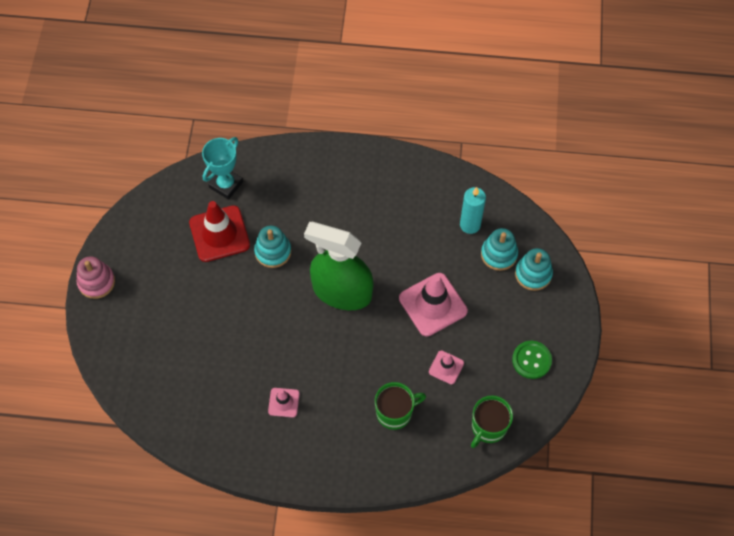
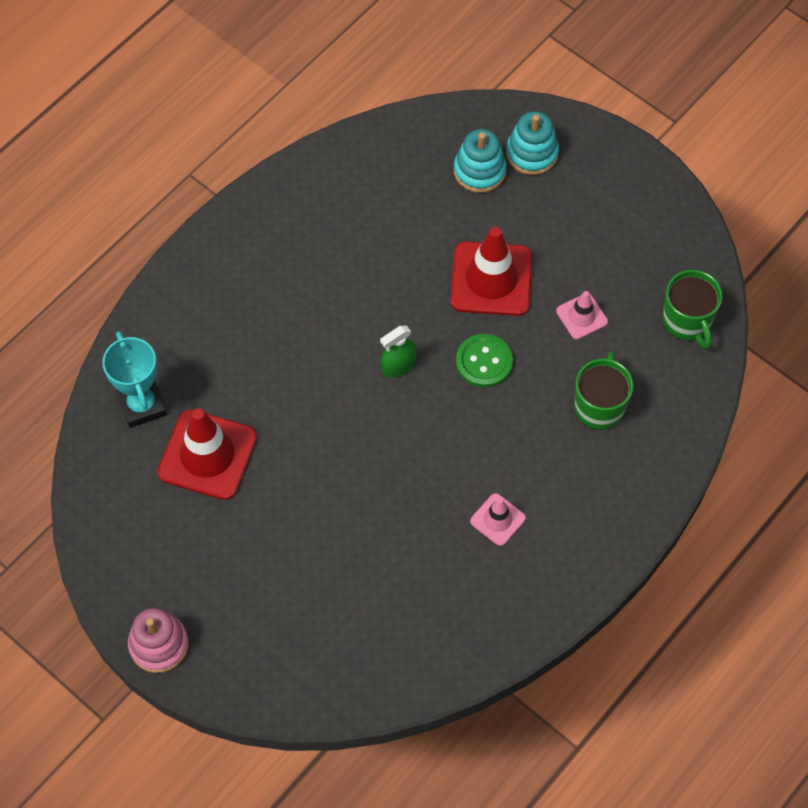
camera: 55 degrees left, 0 degrees up
turquoise stacking toy [254,226,291,268] -> none
green spray bottle [304,222,373,310] -> green spray bottle [380,326,417,378], size x0.41
pink traffic cone [399,273,468,336] -> red traffic cone [451,227,532,316]
turquoise candle [460,187,486,234] -> none
green button [512,341,552,379] -> green button moved to [456,334,513,388]

